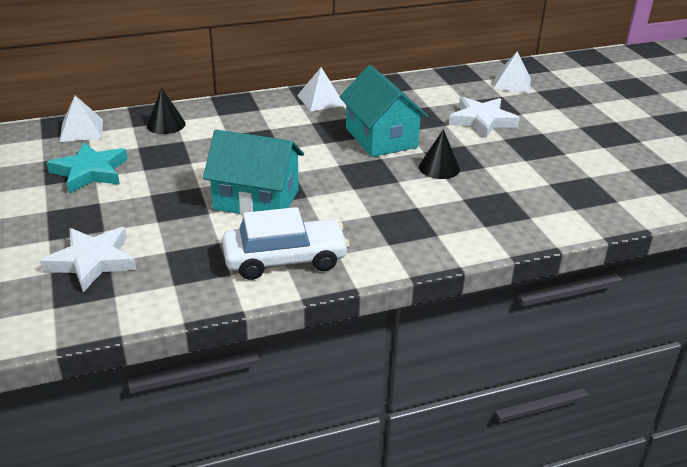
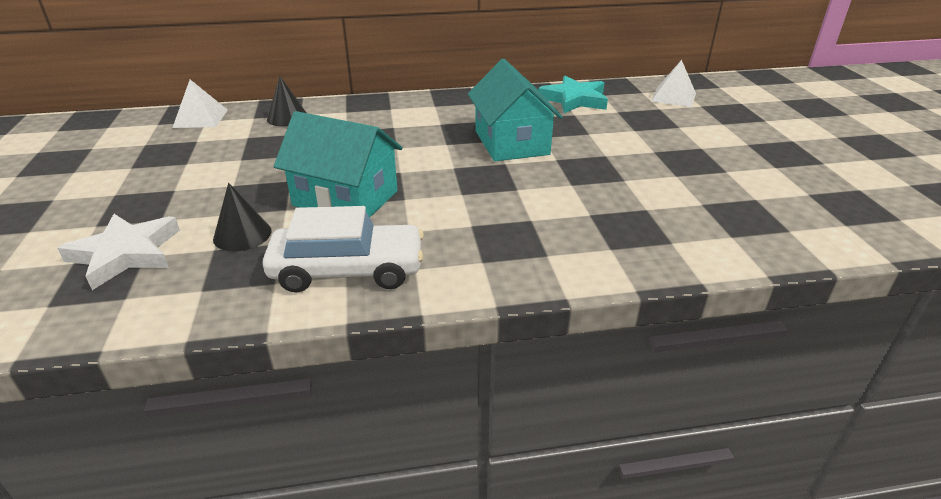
camera: 10 degrees right, 0 degrees up
turquoise star [47,142,128,193] -> turquoise star moved to [538,76,608,113]
white pyramid [297,67,345,111] -> none
black cone [419,129,460,179] -> black cone moved to [213,183,272,251]
white star [449,97,520,138] -> none

